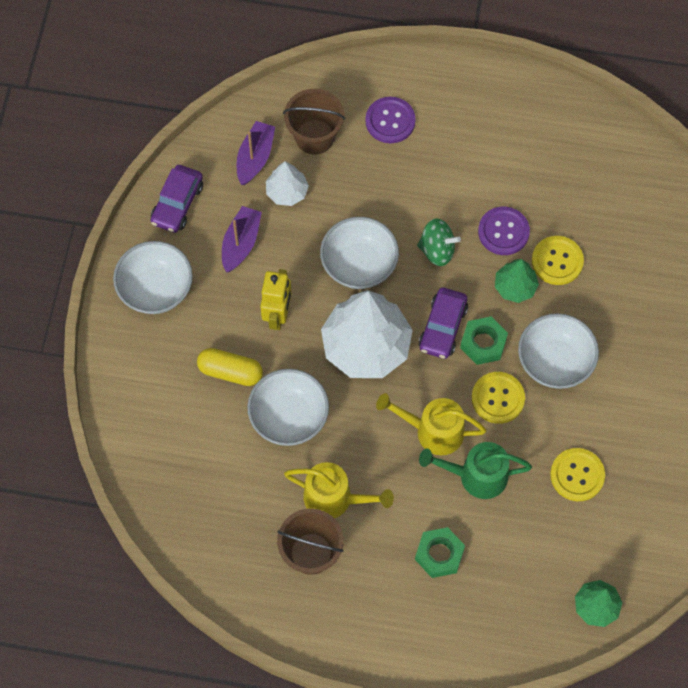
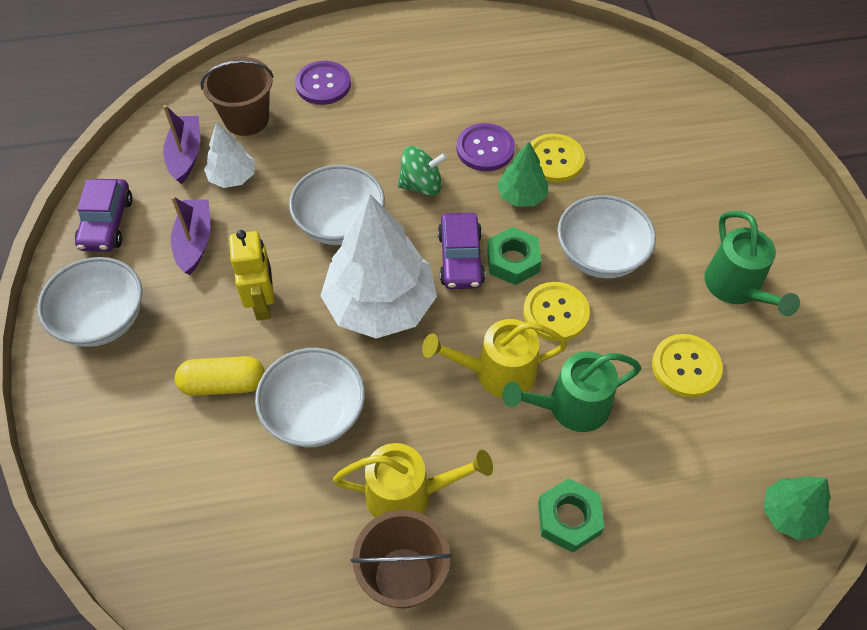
camera: 20 degrees left, 10 degrees down
none -> green watering can [704,211,800,316]

